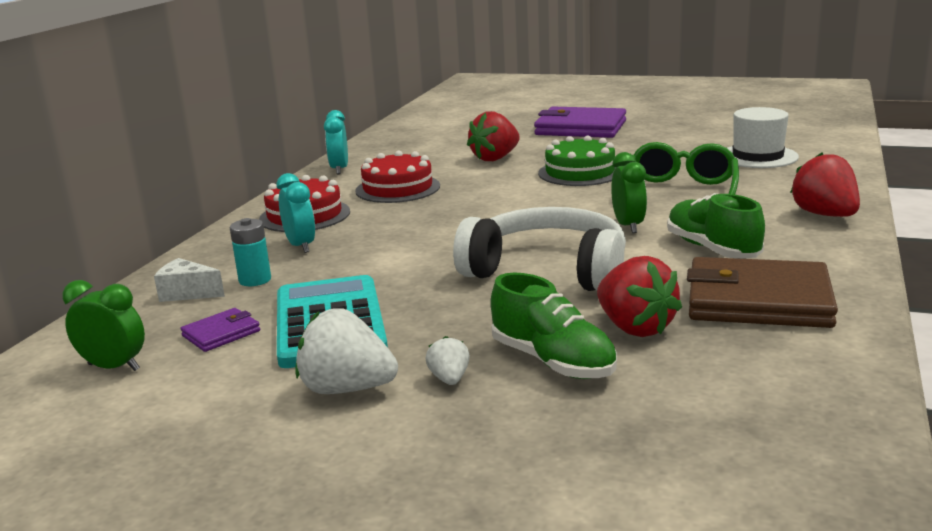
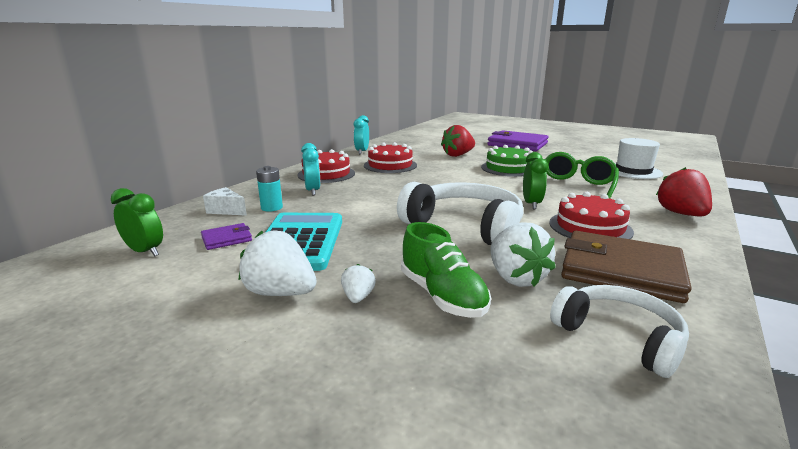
camera: 10 degrees right, 0 degrees up
red strawberry [597,256,682,337] -> white strawberry [490,223,556,287]
green shoe [667,193,765,259] -> red cake [549,192,634,239]
none -> white headphones [550,285,689,378]

